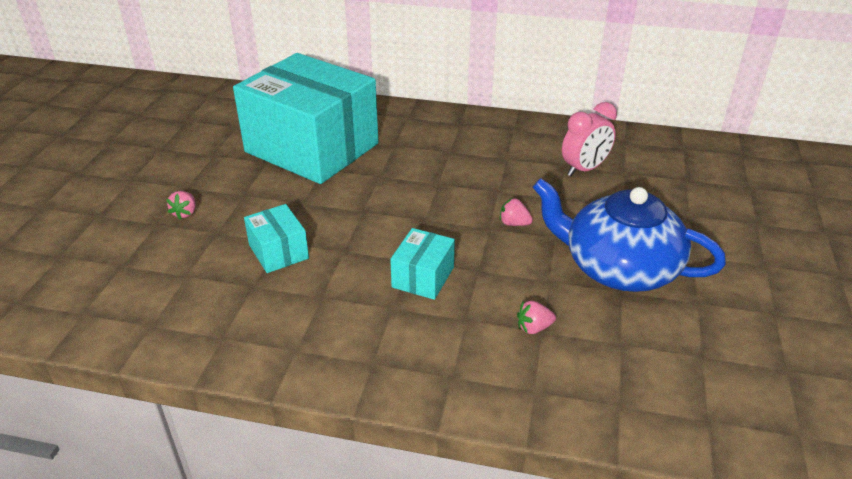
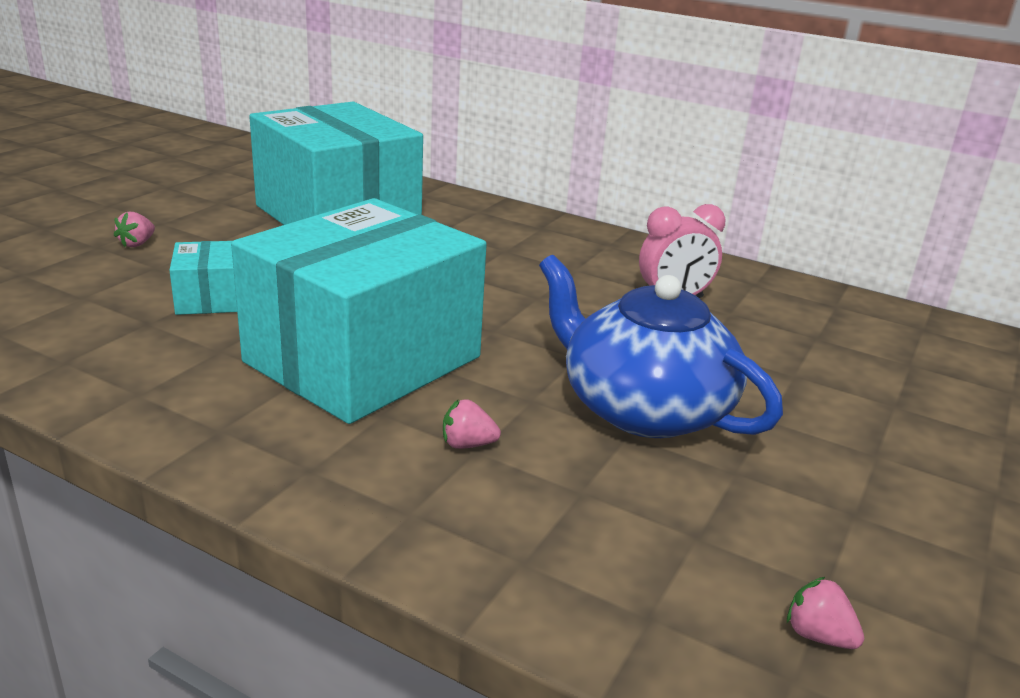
camera: 15 degrees right, 10 degrees down
turquoise box [390,228,455,300] -> turquoise box [231,198,487,424], size x2.42
pink strawberry [500,198,533,226] -> pink strawberry moved to [787,577,864,649]

